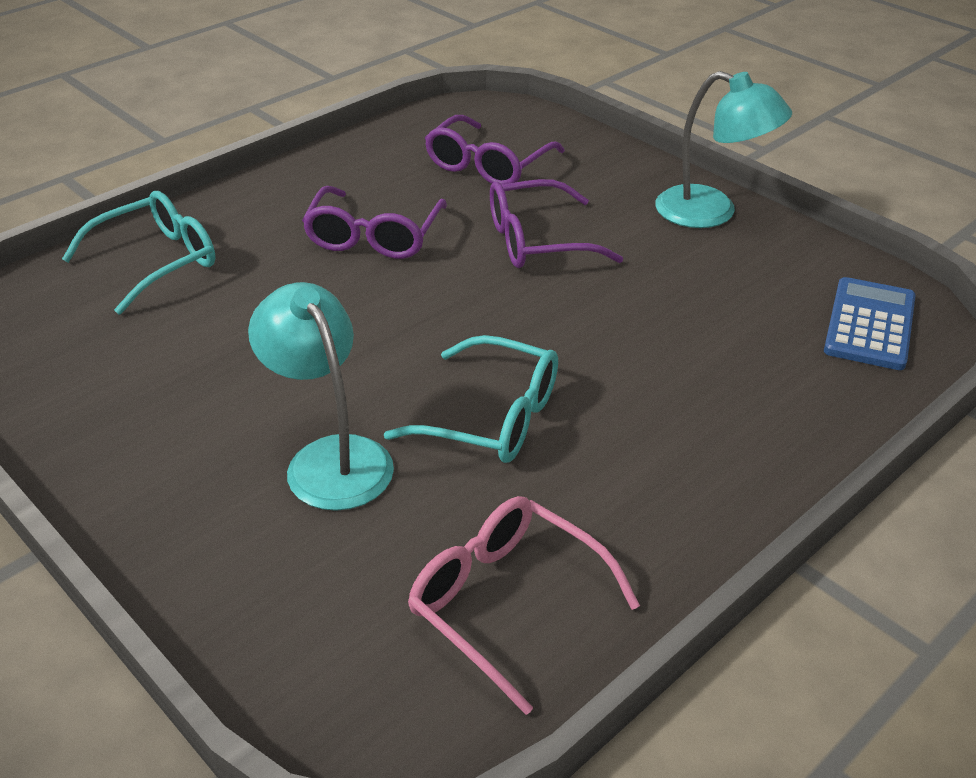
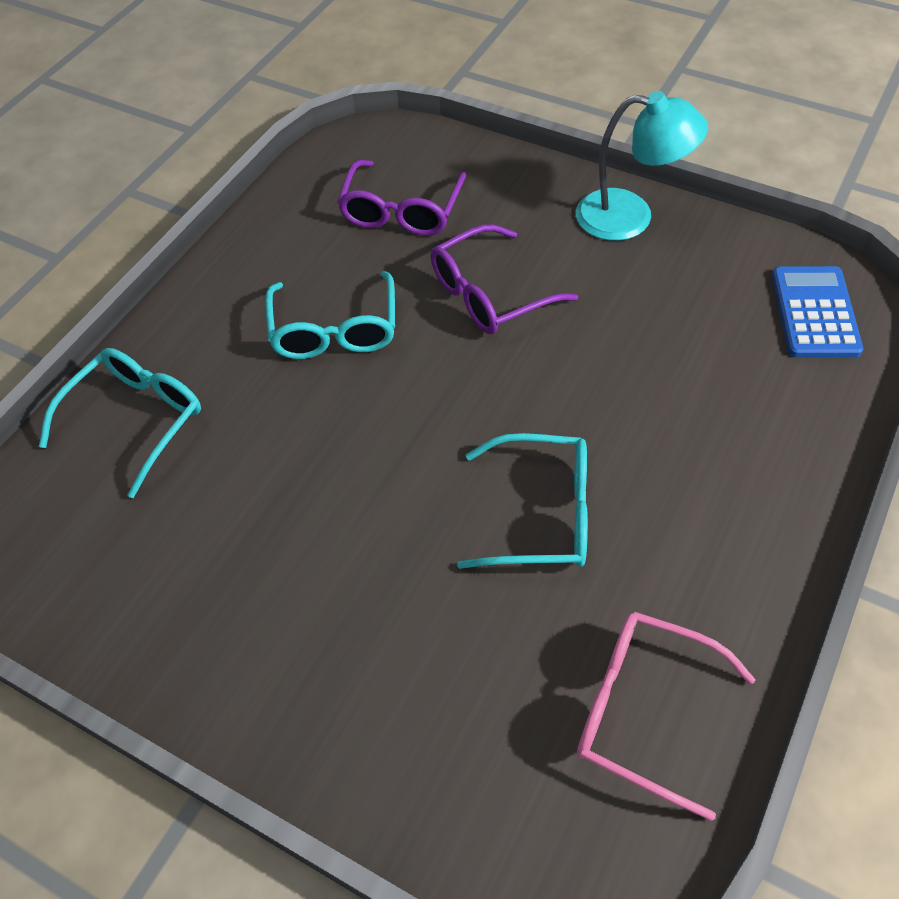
camera: 15 degrees left, 15 degrees up
turquoise lamp [248,282,394,511] -> none
purple glasses [302,186,447,259] -> turquoise glasses [265,271,395,359]

